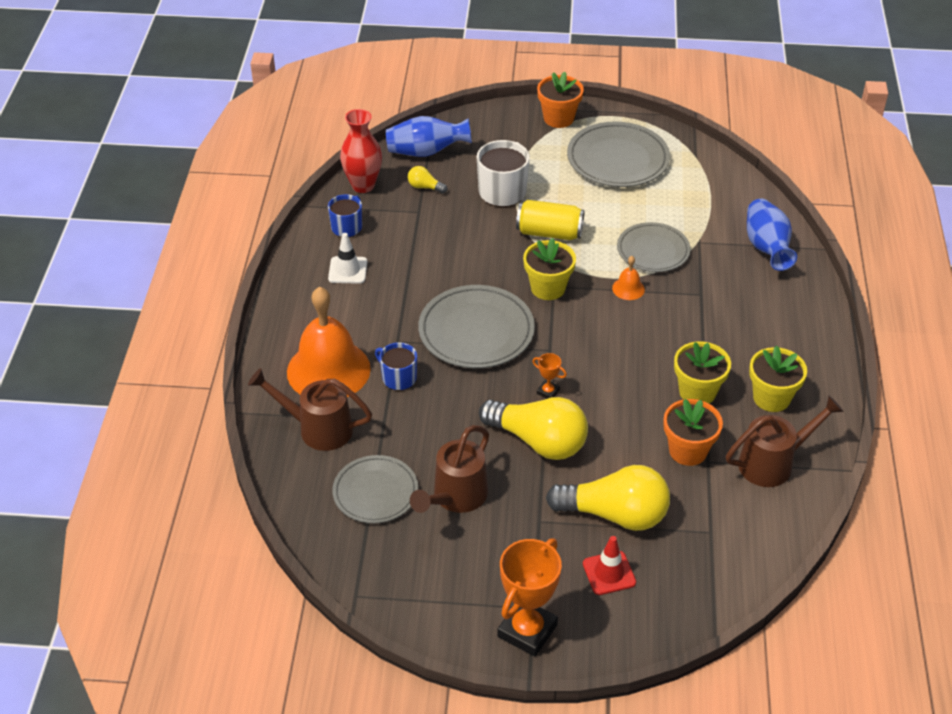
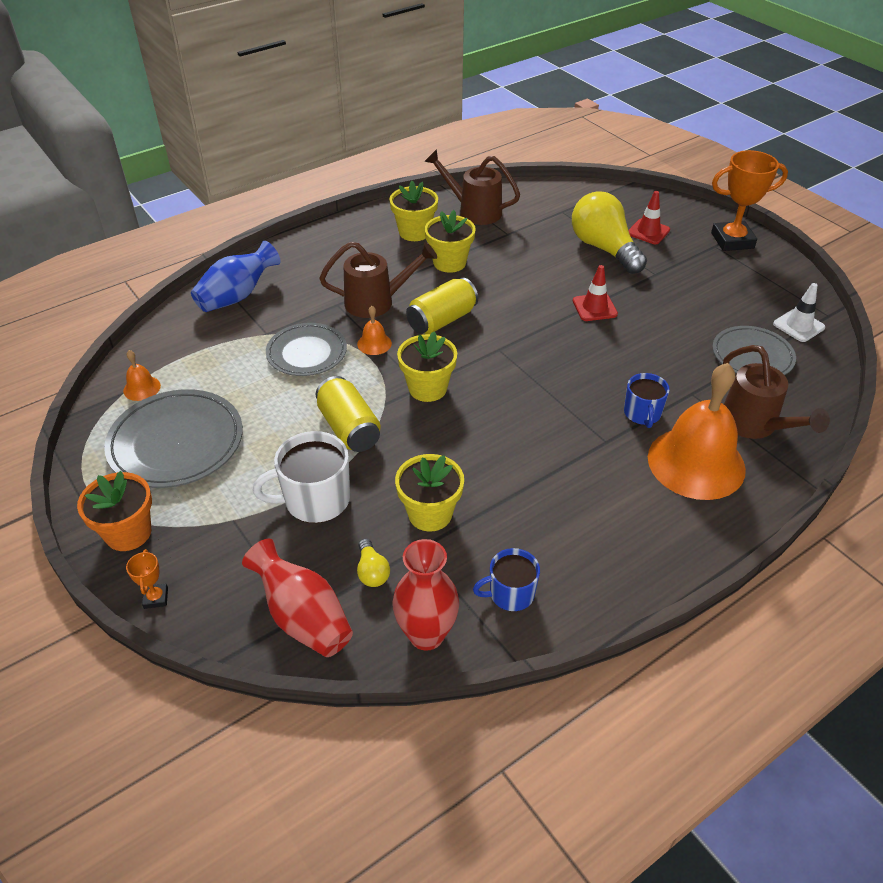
camera: 130 degrees left, 0 degrees up
white traffic cone [328,233,367,284] -> white traffic cone moved to [773,283,825,342]
blue vase [386,116,472,157] -> red vase [242,539,353,657]
brown watering can [410,425,489,513] -> brown watering can moved to [319,242,437,318]
grey plate [418,285,535,368] -> none
yellow light bulb [479,397,588,460] -> red traffic cone [573,265,618,321]
orange trophy [532,353,567,399] -> orange trophy moved to [126,549,168,609]
orange flower pot [663,399,723,466] -> none
none -> orange bell [123,350,161,401]
none -> yellow flower pot [395,454,464,532]
none -> yellow can [406,278,478,334]

